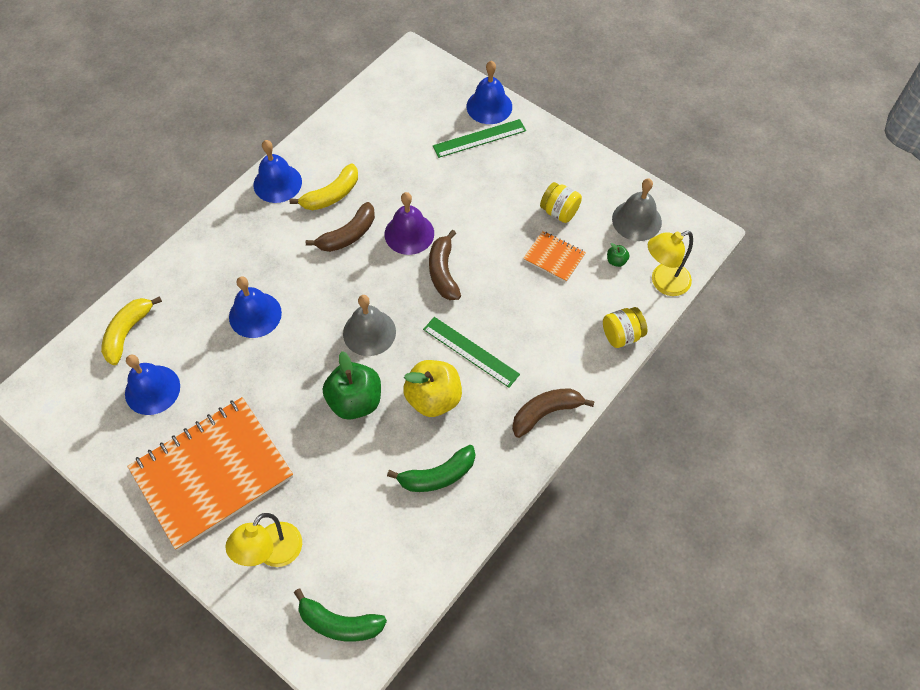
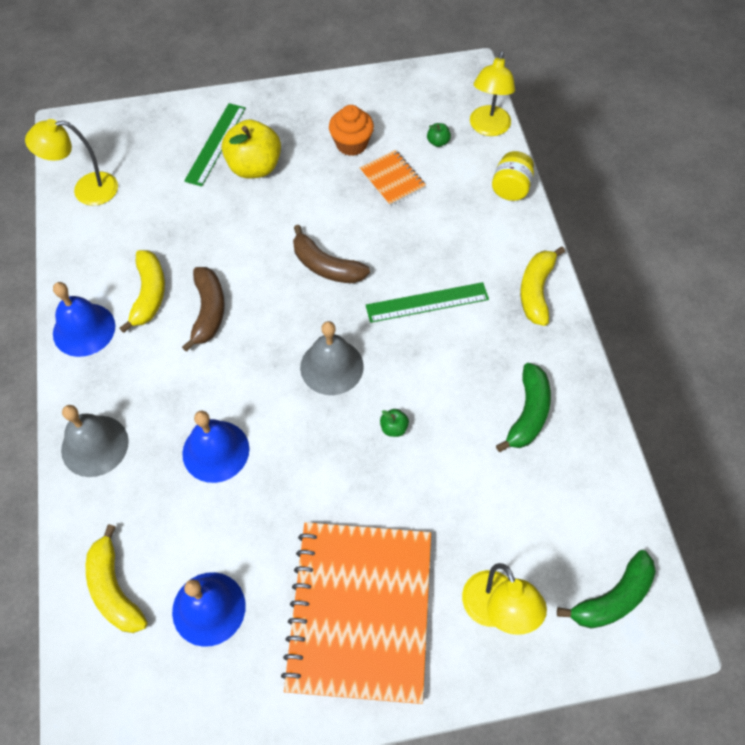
camera: 50 degrees left, 0 degrees up
green apple [323,351,381,420] -> green apple [380,409,409,437], size x0.42
purple bell [385,192,434,255] -> none
yellow apple [403,360,462,417] -> yellow apple moved to [222,119,281,178]
blue bell [466,61,512,124] -> none
brown banana [512,389,595,438] -> yellow banana [520,247,565,326]
orange notebook [523,231,586,282] -> orange notebook turned 75 degrees clockwise [360,150,426,206]
yellow jar [540,182,582,223] -> orange cupcake [329,105,374,156]
grey bell [612,178,662,241] -> grey bell moved to [61,405,129,477]
none -> yellow lamp [25,119,118,206]

